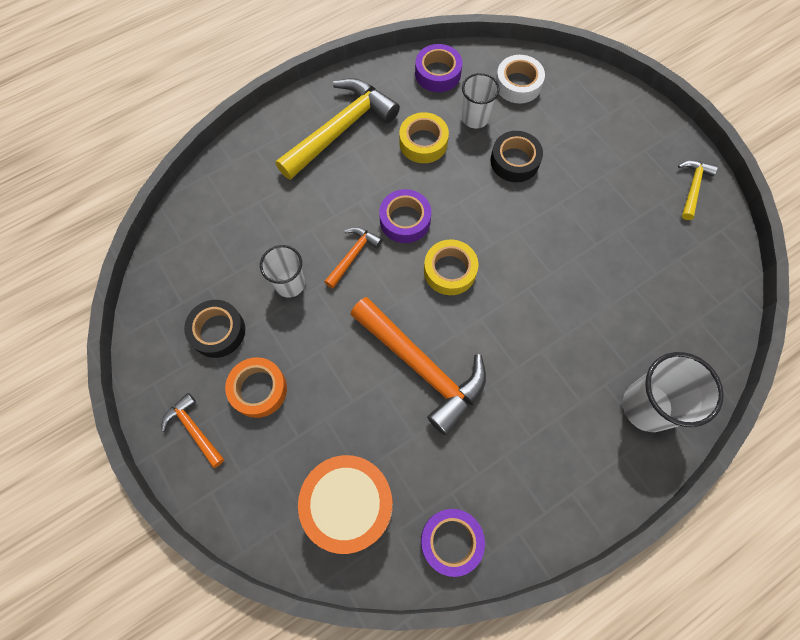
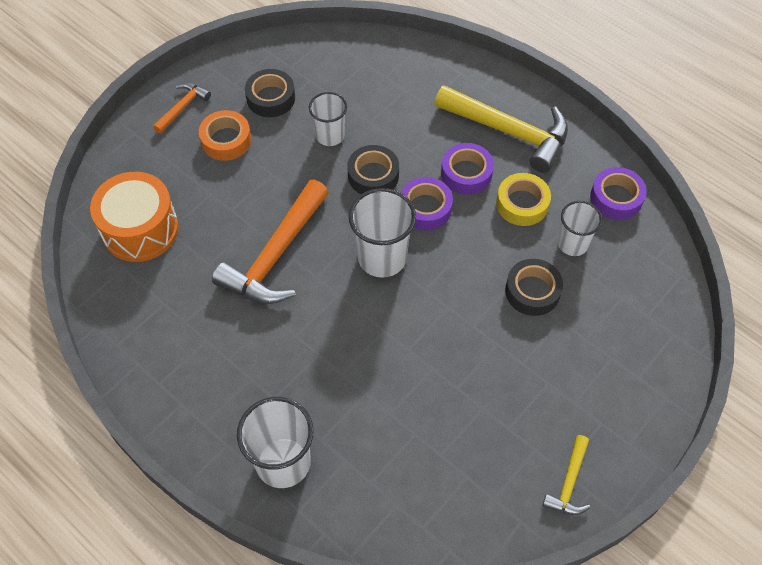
camera: 75 degrees right, 10 degrees down
orange hammer [324,227,383,288] -> black tape [347,145,399,194]
purple tape [421,509,485,577] -> purple tape moved to [441,143,494,195]
yellow tape [424,239,479,295] -> white cup [349,188,416,278]
white tape [496,55,545,104] -> none
yellow hammer [678,160,718,220] -> yellow hammer turned 105 degrees clockwise [542,435,591,515]

